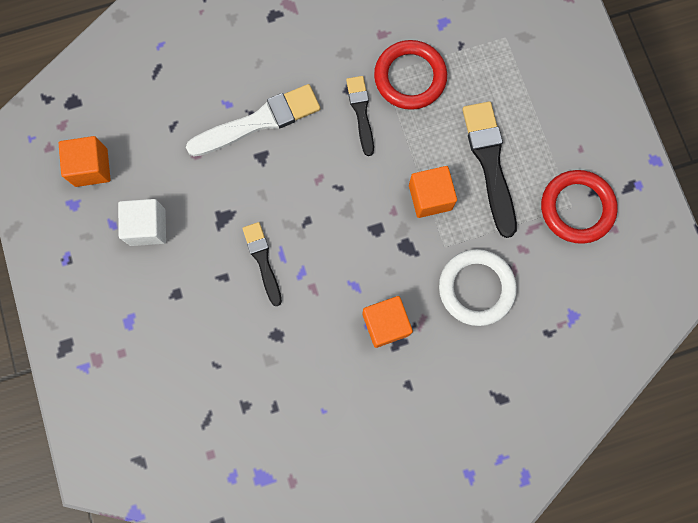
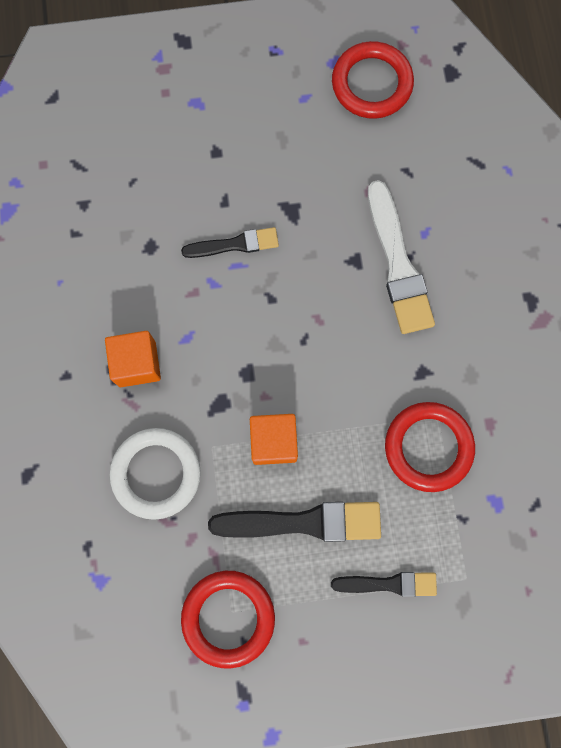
camera: 100 degrees right, 0 degrees up
orange cube [59,136,111,187] -> red ring [332,41,414,119]
white cube [118,199,166,246] -> none
black brush [346,76,374,156] -> black brush moved to [331,572,437,597]

